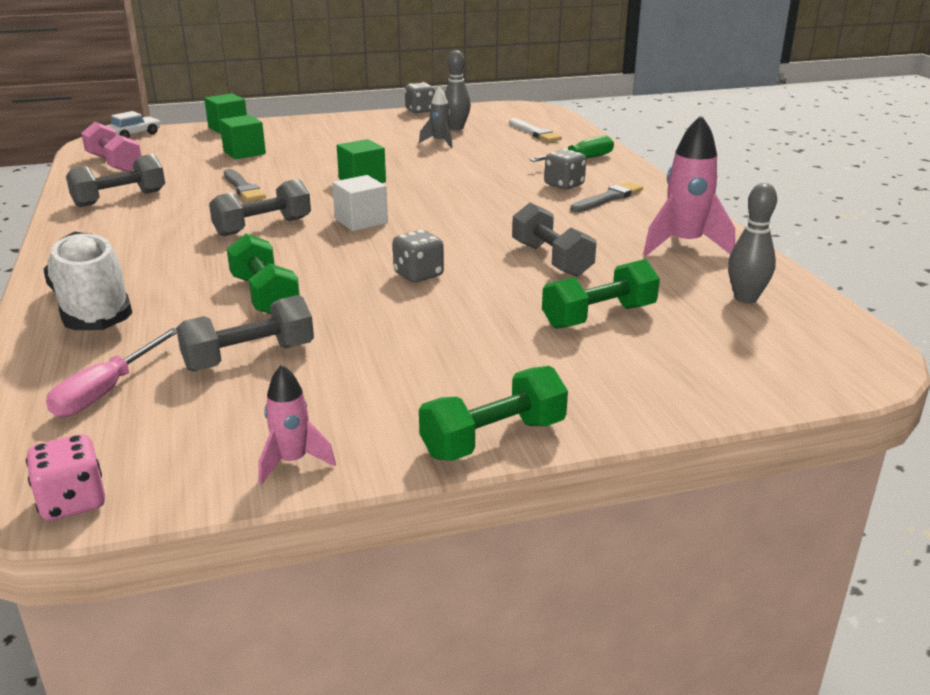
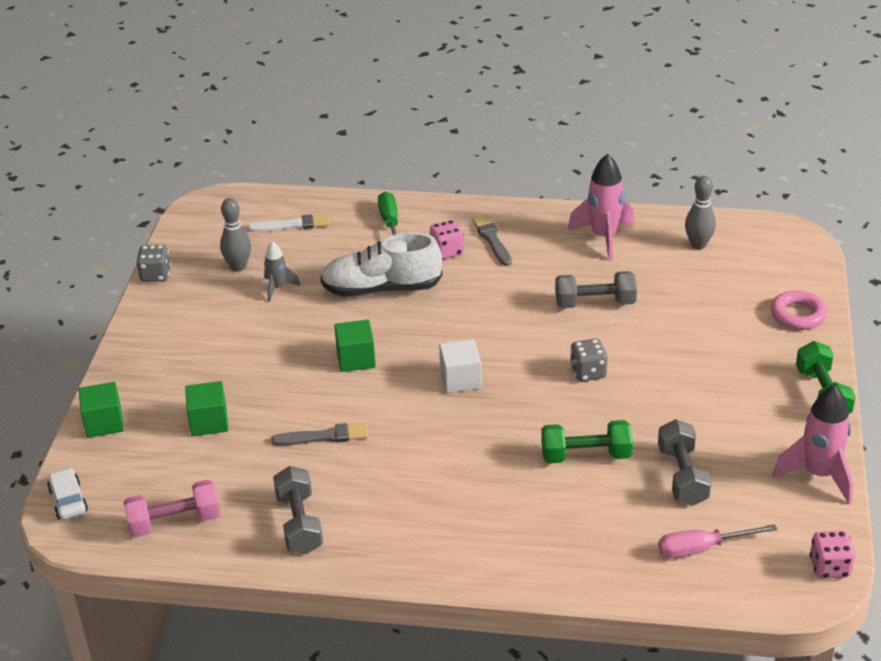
camera: 65 degrees left, 10 degrees up
white shoe [44,232,132,330] -> white shoe moved to [320,232,442,297]
pink screwdriver [46,328,177,418] -> pink screwdriver turned 120 degrees clockwise [658,524,778,558]
grey dumbbell [209,179,311,236] -> none
pink rocket [258,364,336,485] -> pink rocket [773,385,853,504], size x1.77
green dumbbell [542,259,660,329] -> none
grey dice [544,149,586,190] -> pink dice [430,220,464,259]
none -> pink ring [771,290,827,330]

